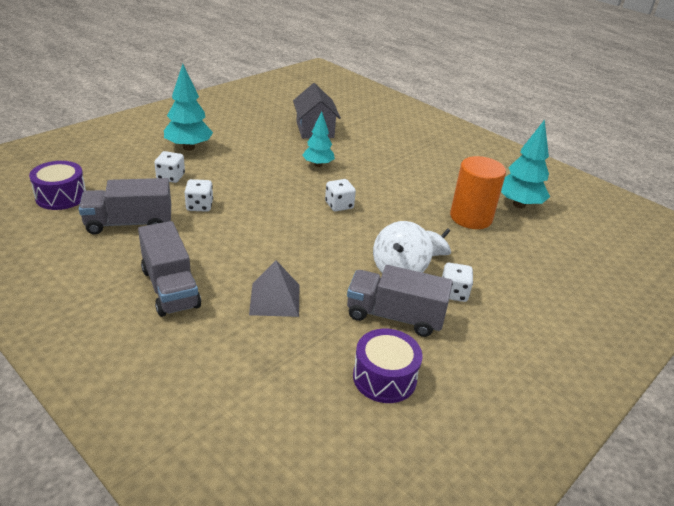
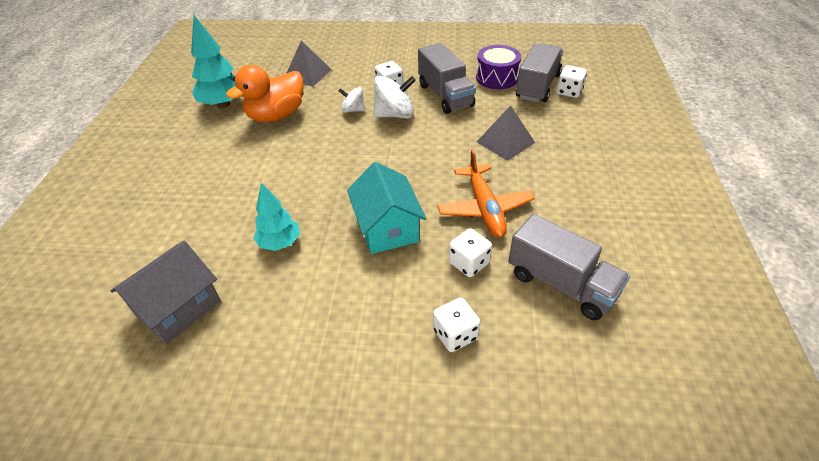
camera: 125 degrees left, 10 degrees up
purple drum [29,161,86,210] -> none
grey truck [138,221,201,317] -> grey truck moved to [516,44,563,102]
turquoise tree [164,64,213,150] -> none
white dice [325,179,356,211] -> white dice moved to [557,65,587,98]
orange cylinder [450,156,506,229] -> orange duck [226,65,303,122]
none -> grey pyramid [286,40,332,87]
none -> turquoise house [347,162,426,254]
none -> orange plane [437,149,535,238]

